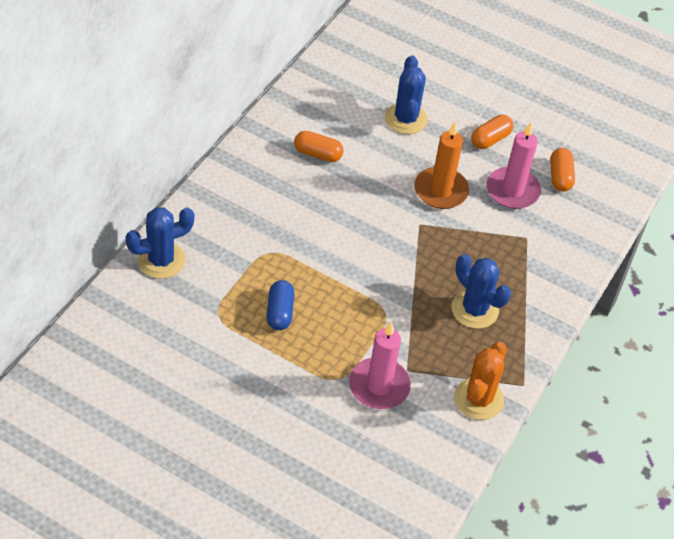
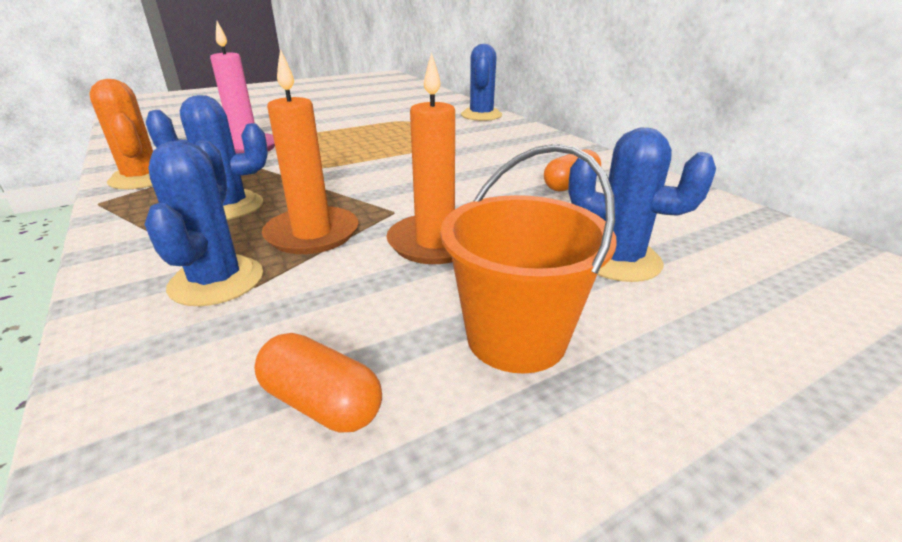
camera: 125 degrees right, 20 degrees down
blue capsule [266,280,294,330] -> none
orange capsule [471,115,513,149] -> orange bucket [441,144,617,374]
pink candle [486,122,541,209] -> none
none -> blue cactus [144,140,263,306]
none -> orange candle [262,49,358,254]

